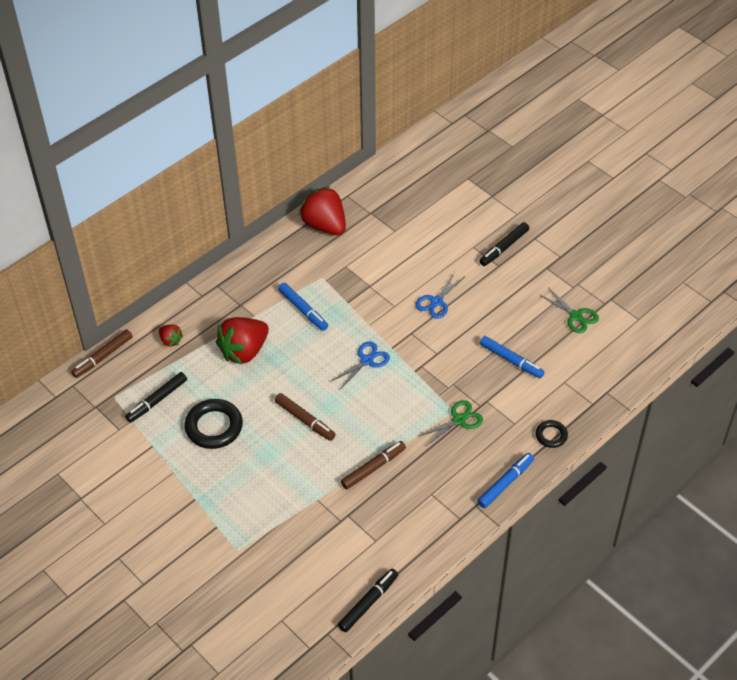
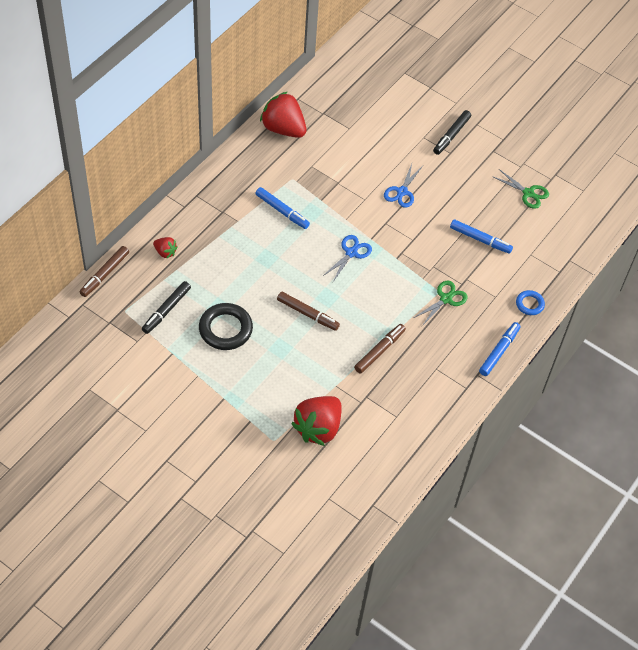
camera: 15 degrees left, 5 degrees up
red strawberry [216,317,269,365] -> red strawberry moved to [291,396,342,446]
black marker [338,569,398,632] -> none
black ring [536,420,568,448] -> blue ring [516,290,545,315]

